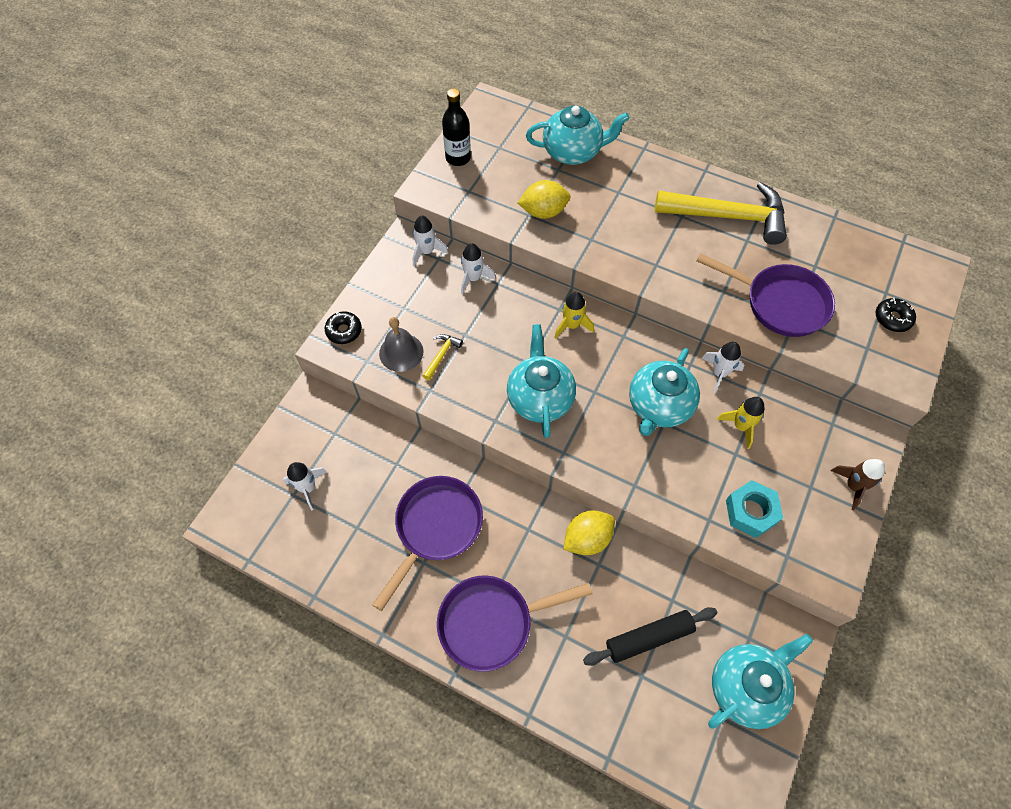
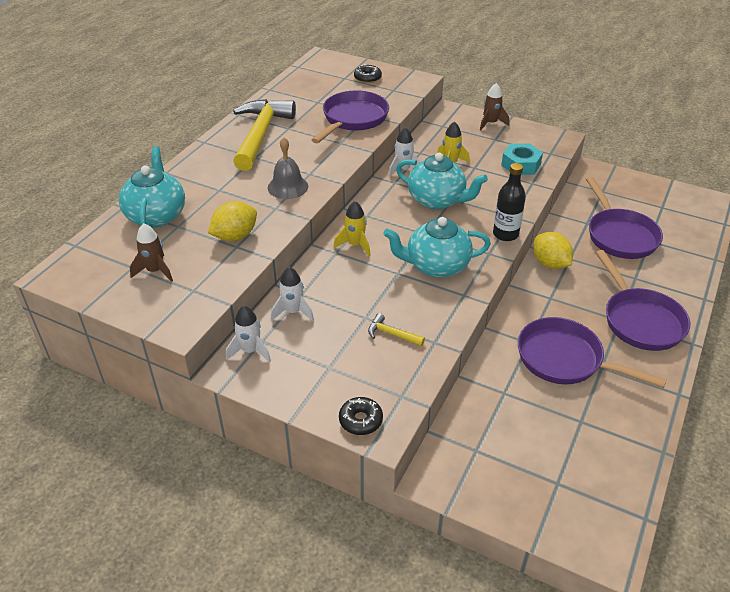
camera: 90 degrees left, 20 degrees down
white rocket [283,462,327,510] -> none
grey bell [379,317,424,372] -> grey bell moved to [268,137,308,199]
black bottle [442,89,471,166] -> black bottle moved to [493,163,526,241]
yellow lemon [518,180,570,219] -> yellow lemon turned 60 degrees clockwise [208,201,257,241]
black rolling pin [583,607,717,666] -> purple pan [586,177,663,259]
turquoise teapot [708,634,813,729] -> none
none -> brown rocket [130,223,173,282]

